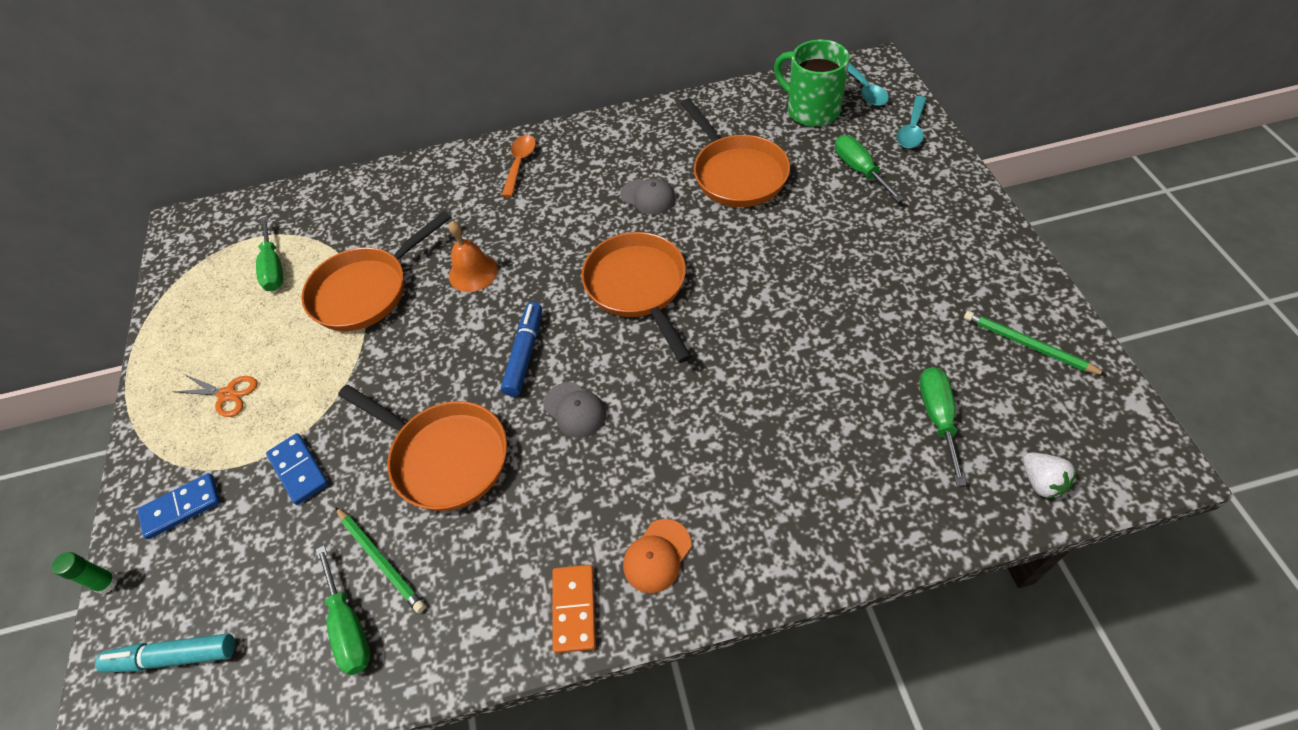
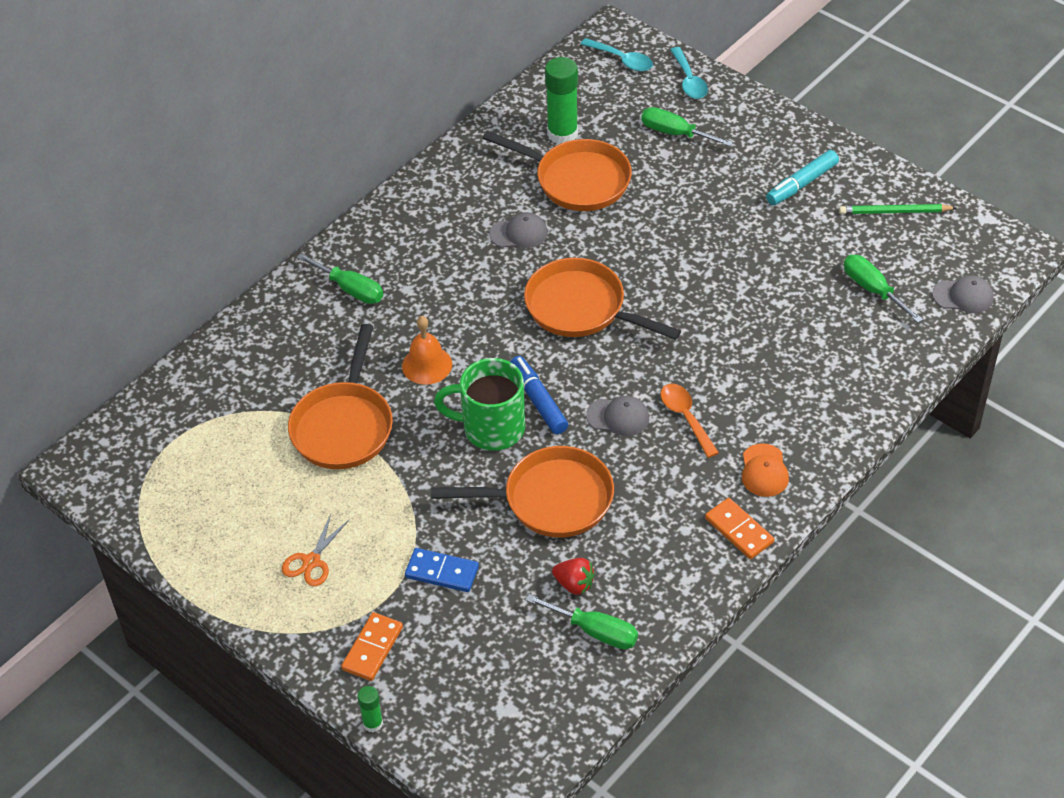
camera: 40 degrees left, 5 degrees down
turquoise marker [95,634,235,673] -> turquoise marker moved to [766,150,839,205]
blue domino [137,473,220,539] -> orange domino [341,612,403,681]
orange scissors [172,374,257,417] -> orange scissors turned 135 degrees clockwise [282,514,349,586]
green screwdriver [256,216,283,291] -> green screwdriver moved to [297,253,383,304]
green pencil [335,507,426,613] -> red strawberry [552,558,595,595]
orange spoon [501,135,536,197] -> orange spoon moved to [661,383,719,458]
green mug [774,40,849,127] -> green mug moved to [434,358,525,451]
white strawberry [1023,453,1077,498] -> grey cap [932,276,994,313]
none -> green glue stick [545,57,578,144]

